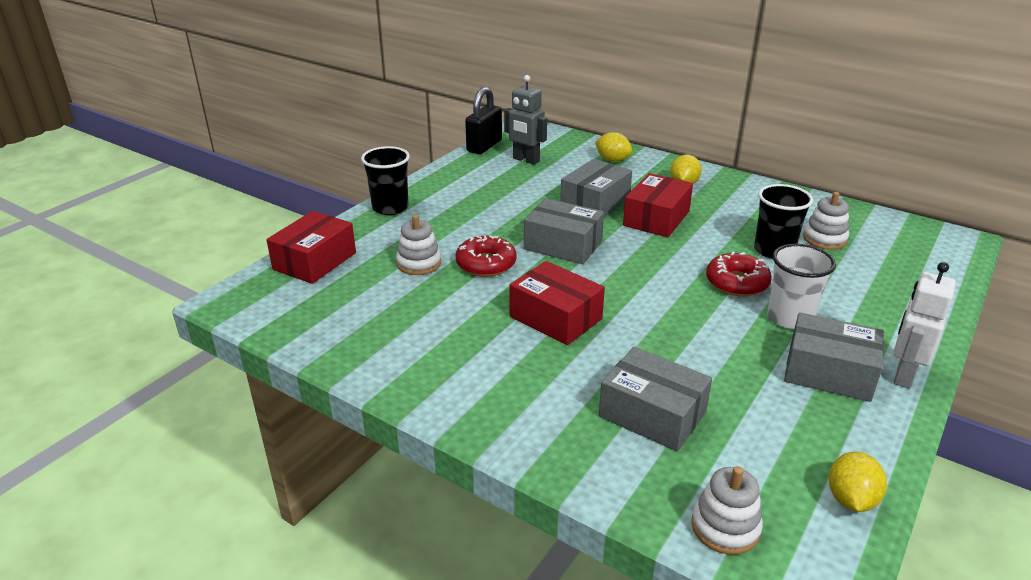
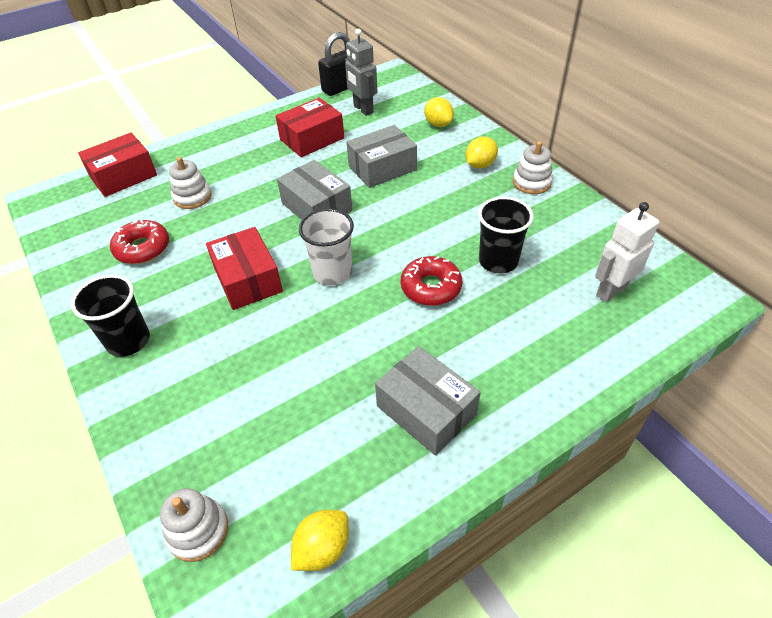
camera: 25 degrees right, 15 degrees up
black cup [361,146,410,215] -> black cup moved to [71,274,150,357]
red donut [455,235,517,277] -> red donut moved to [110,219,169,264]
grey box [599,347,712,452] -> none
red box [623,173,693,237] -> red box moved to [276,98,344,157]
white cup [767,244,836,330] -> white cup moved to [299,209,354,285]
white stacking toy [803,192,849,250] -> white stacking toy moved to [513,141,553,194]
white robot [893,262,956,389] -> white robot moved to [595,202,659,302]

